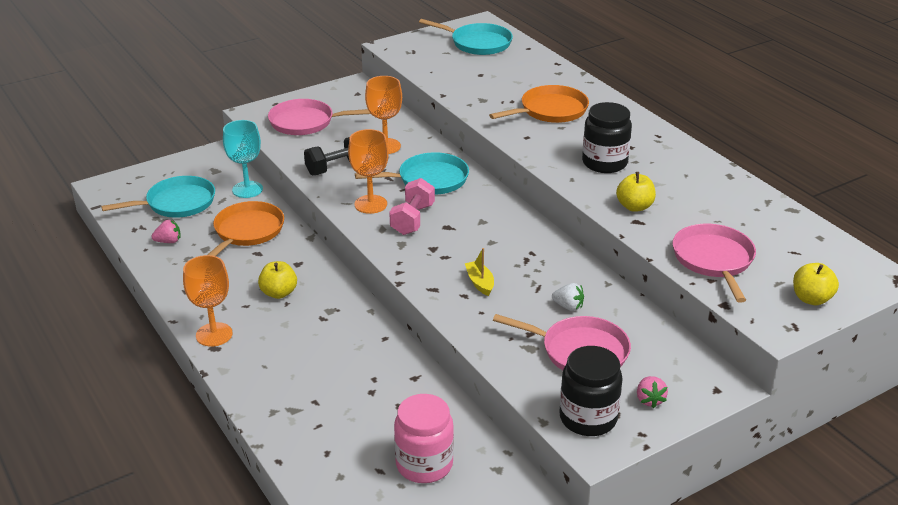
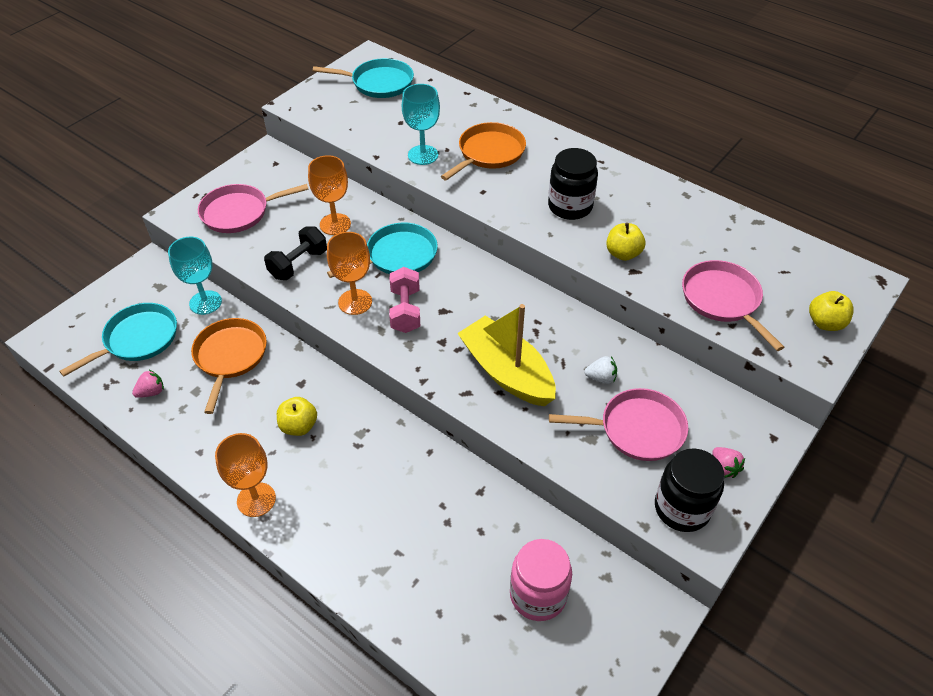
camera: 20 degrees left, 15 degrees up
yellow boat [465,248,494,296] -> yellow boat [457,304,556,406], size x2.38
none -> turquoise goblet [402,84,440,165]

